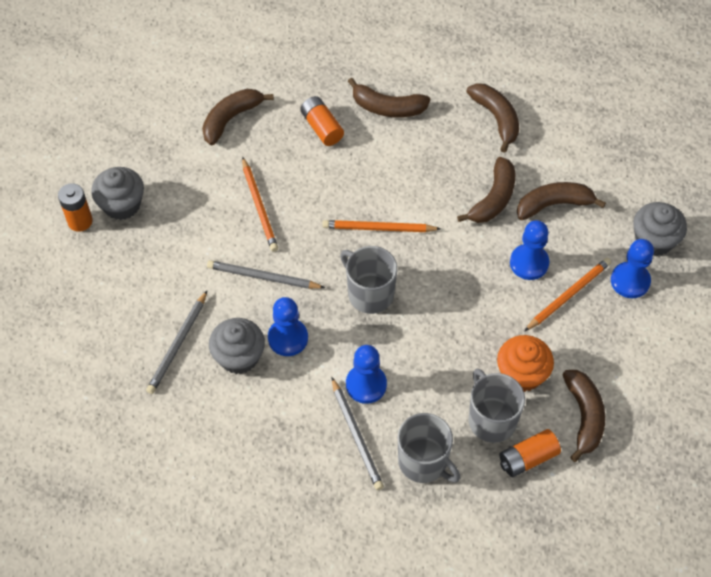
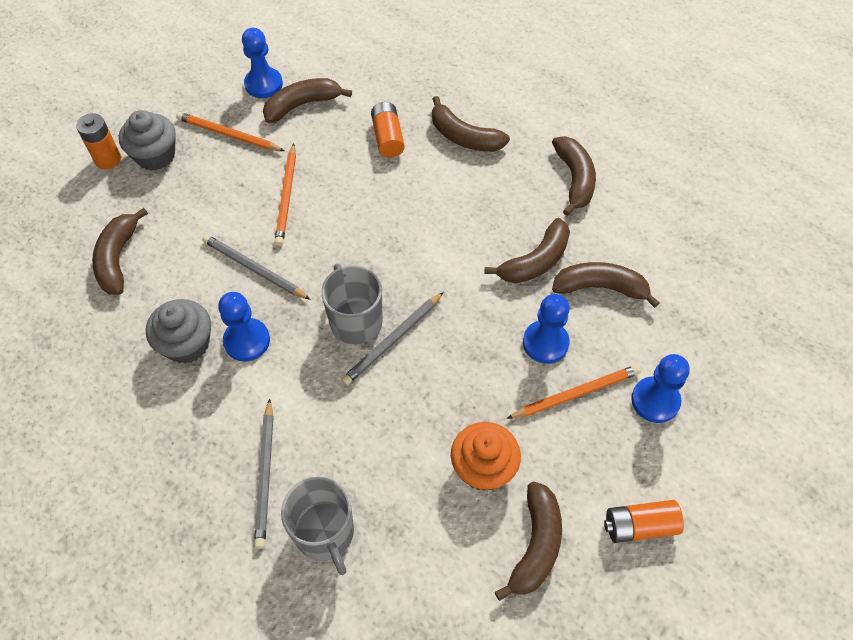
camera: 20 degrees right, 0 degrees up
grey pencil [146,291,207,394] -> grey pencil moved to [341,292,444,385]
orange pencil [322,220,441,232] -> orange pencil moved to [176,112,285,151]
blue pawn [346,345,387,404] -> blue pawn moved to [242,28,283,98]
grey mug [468,368,525,443] -> none
orange battery [499,429,561,477] -> orange battery moved to [604,500,684,543]
grey cupcake [633,202,687,256] -> none
none -> brown banana [92,208,148,295]

